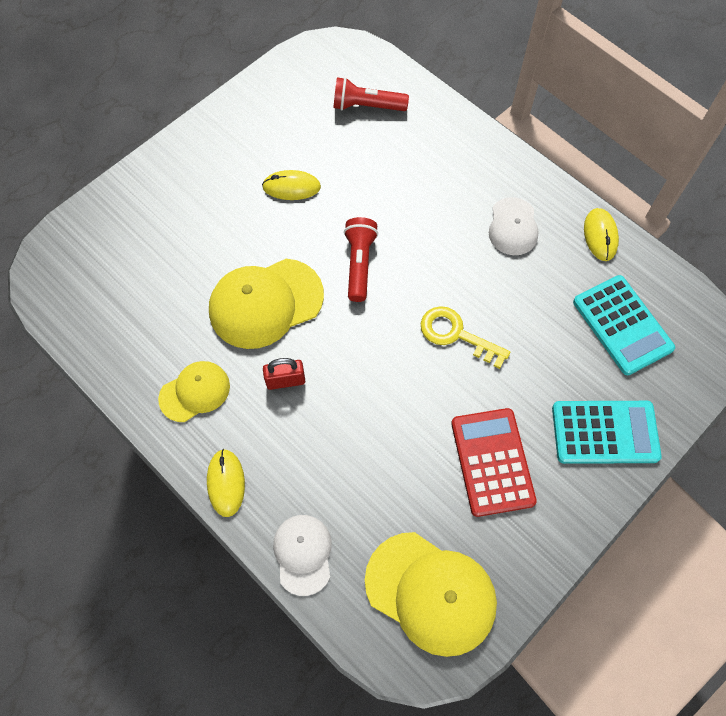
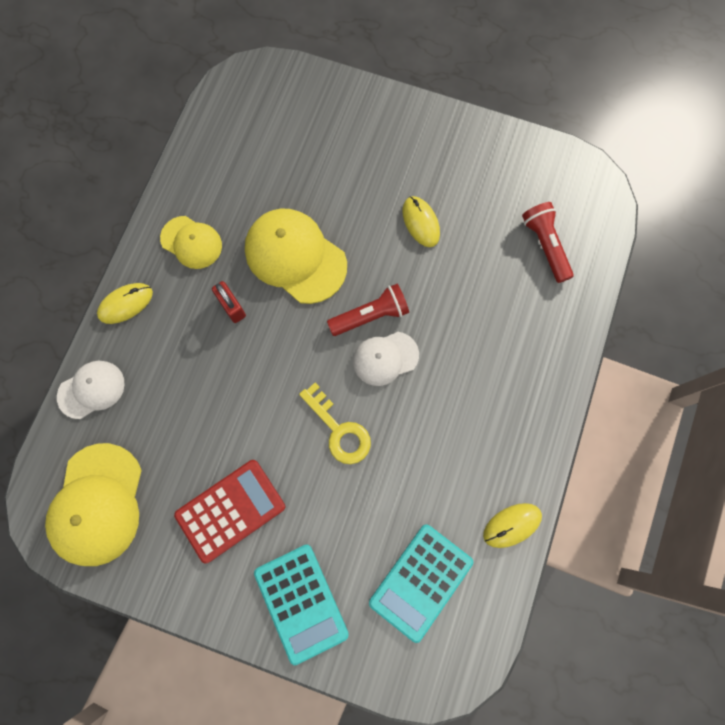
camera: 65 degrees right, 10 degrees up
yellow key [421,306,510,369] -> yellow key turned 135 degrees clockwise [299,383,371,464]
white cap [489,197,539,255] -> white cap moved to [353,332,419,386]

